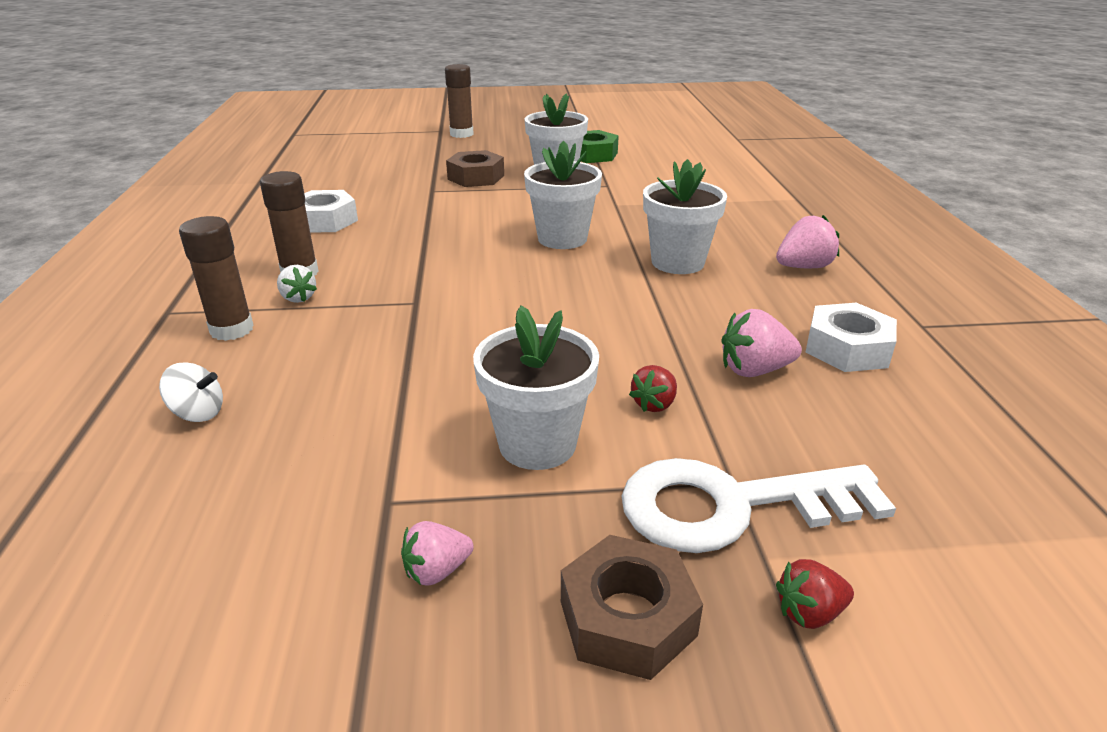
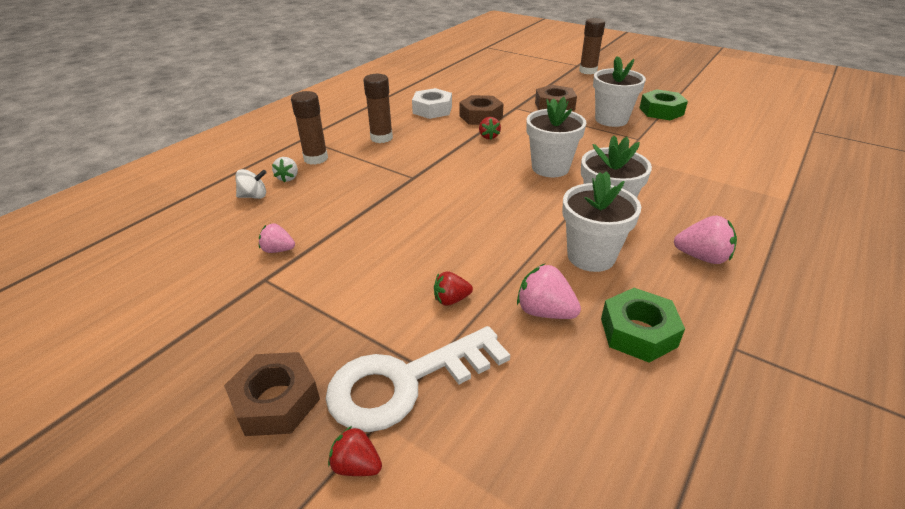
camera: 40 degrees right, 5 degrees up
white spinning top [159,362,223,422] -> white spinning top turned 60 degrees counterclockwise [235,169,267,199]
white strawberry [277,265,317,303] -> white strawberry moved to [272,157,298,182]
pink strawberry [401,521,474,586] -> pink strawberry moved to [259,223,295,253]
white flower pot [473,305,599,470] -> white flower pot moved to [562,171,641,272]
white key [622,458,896,553] -> white key turned 60 degrees counterclockwise [326,326,510,432]
white nut [805,303,897,372] -> green nut [601,288,685,363]
none -> brown nut [459,95,504,125]
none -> red strawberry [479,117,501,139]

